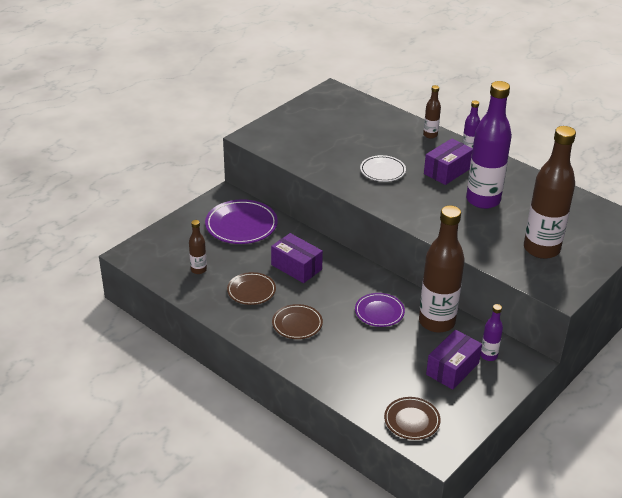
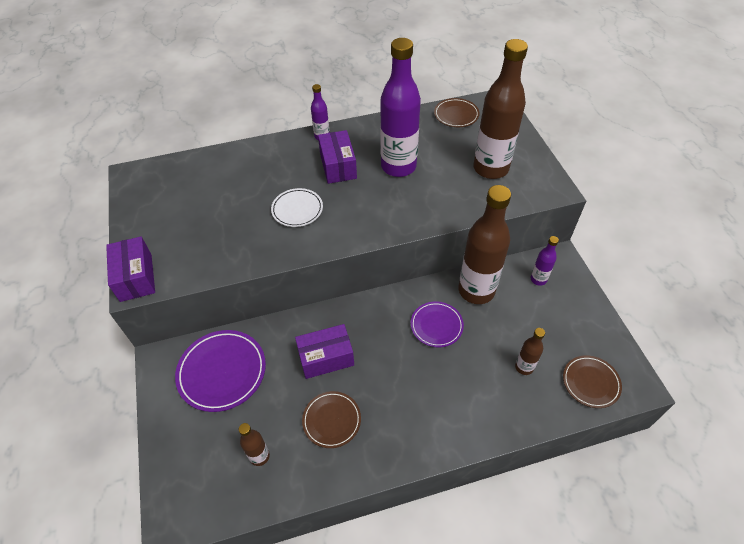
camera: 55 degrees left, 15 degrees up
brown plate [272,304,323,339] -> brown plate moved to [434,98,480,127]
brown bottle [423,85,441,139] -> brown bottle moved to [515,328,545,375]
purple box [426,330,482,390] -> purple box moved to [106,237,155,302]

